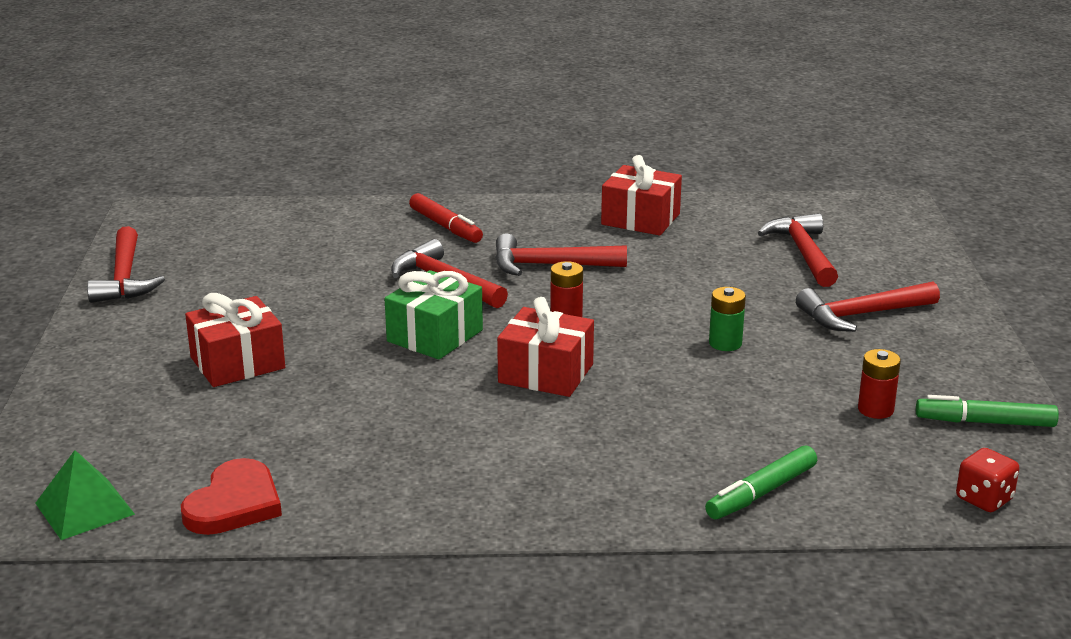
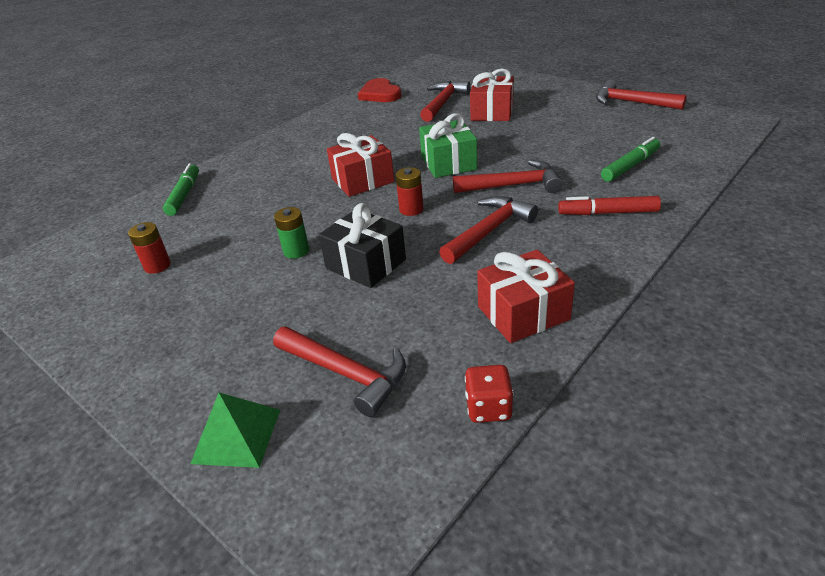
camera: 135 degrees right, 10 degrees up
green pyramid [35,450,135,540] -> green pyramid moved to [190,392,280,468]
red hammer [796,281,940,332] -> red hammer moved to [420,81,471,122]
green marker [916,395,1059,427] -> green marker moved to [601,137,660,182]
red dice [956,448,1020,512] -> red dice moved to [465,365,514,423]
none -> black gift [319,203,406,288]

